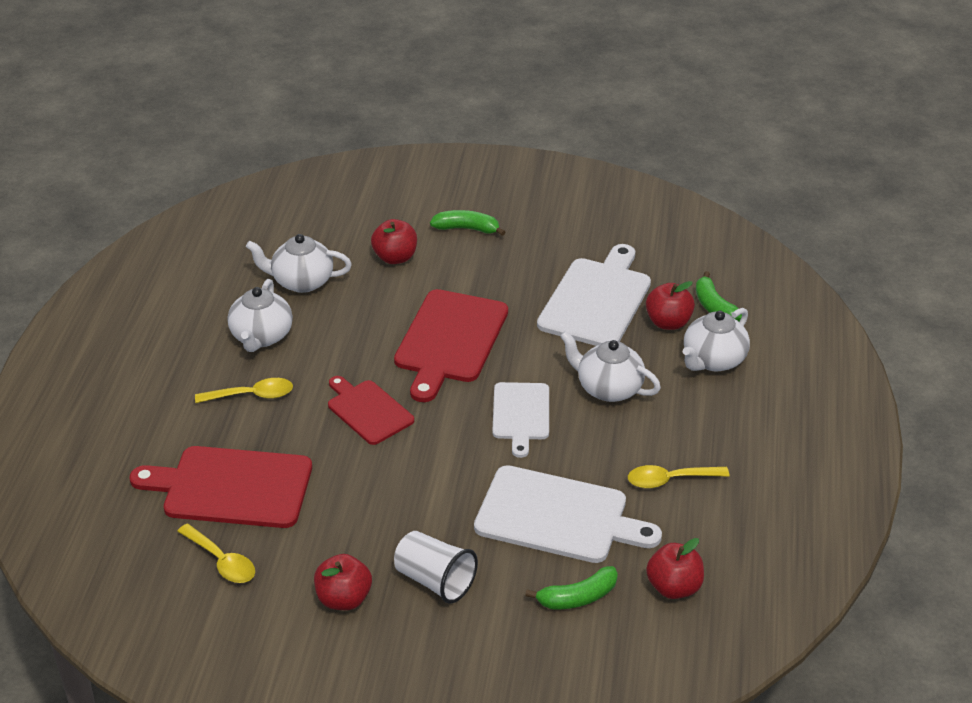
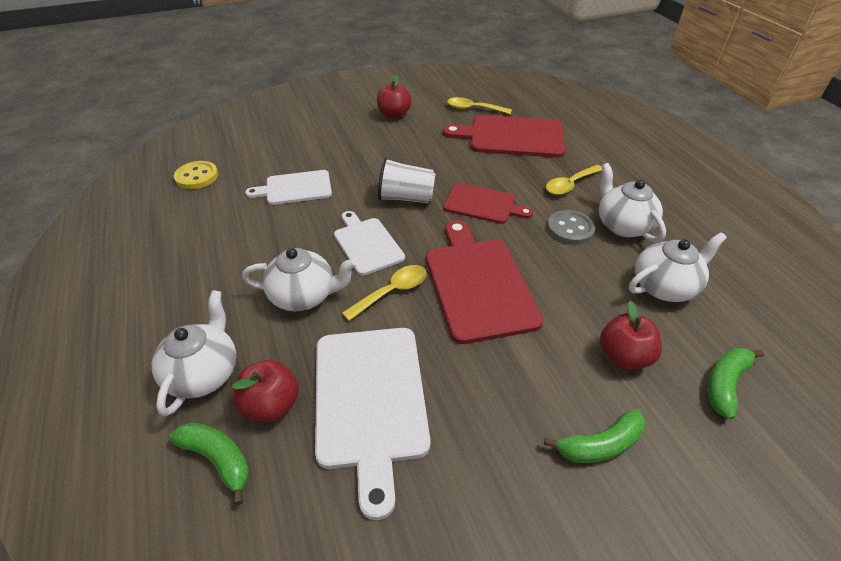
camera: 150 degrees right, 5 degrees up
red cutting board [129,446,312,528] -> red cutting board turned 150 degrees counterclockwise [443,115,565,158]
white cup [394,531,478,604] -> white cup moved to [378,158,436,203]
white cutting board [474,465,662,563] -> white cutting board [245,170,332,205], size x0.62
green banana [525,566,618,609] -> green banana moved to [708,348,764,420]
yellow spoon [628,465,730,488] -> yellow spoon moved to [342,265,427,321]
red apple [646,538,704,599] -> yellow button [174,161,218,189]
none -> grey button [547,210,595,245]

